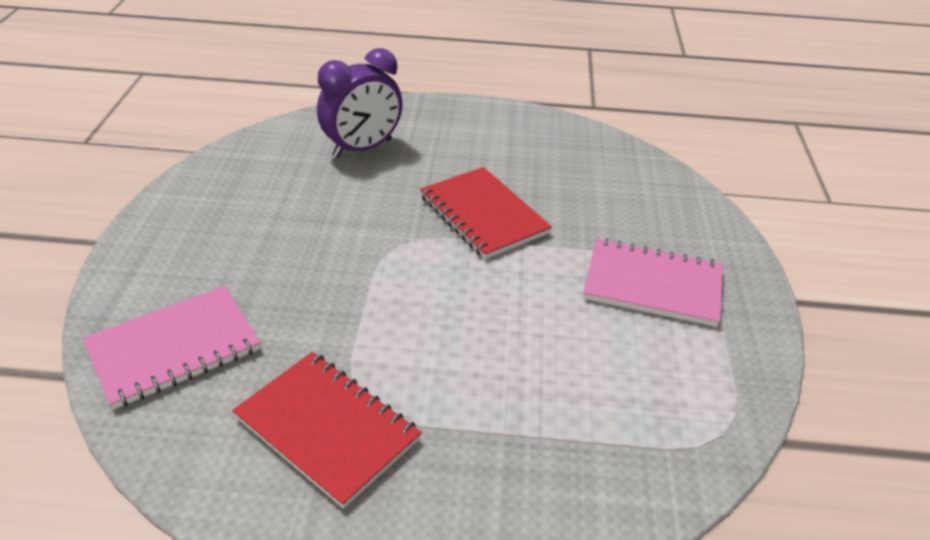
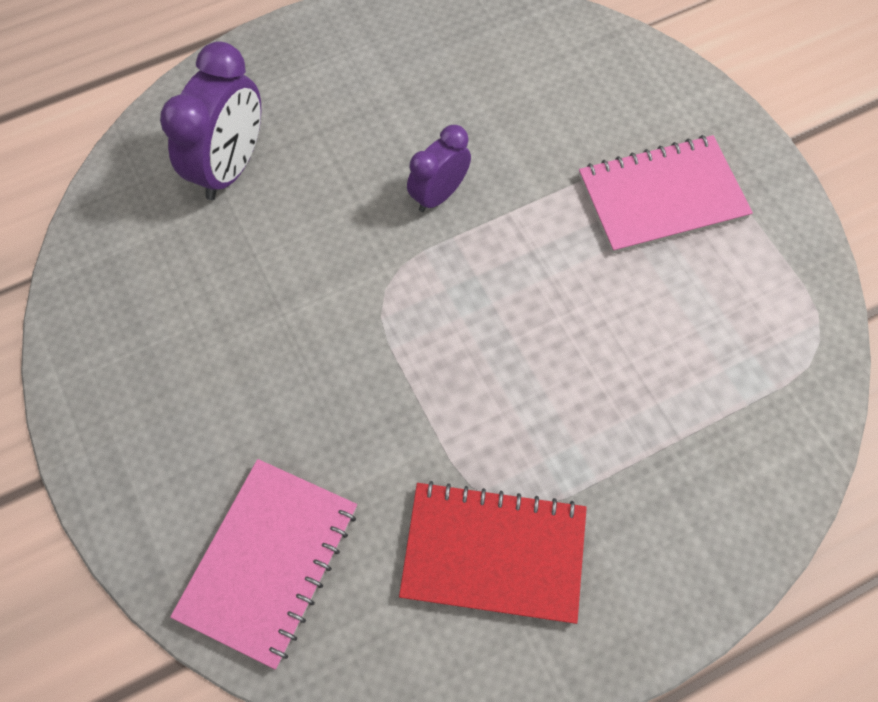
camera: 30 degrees left, 25 degrees up
red notebook [420,167,552,259] -> purple clock [407,125,471,212]

